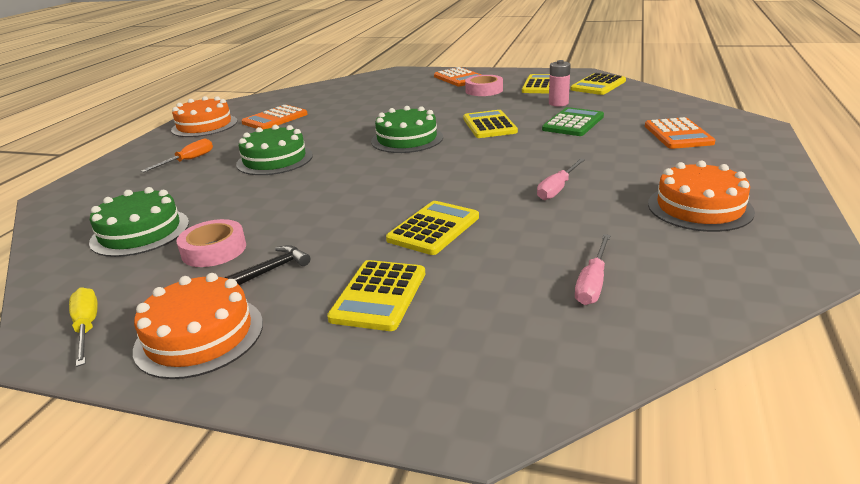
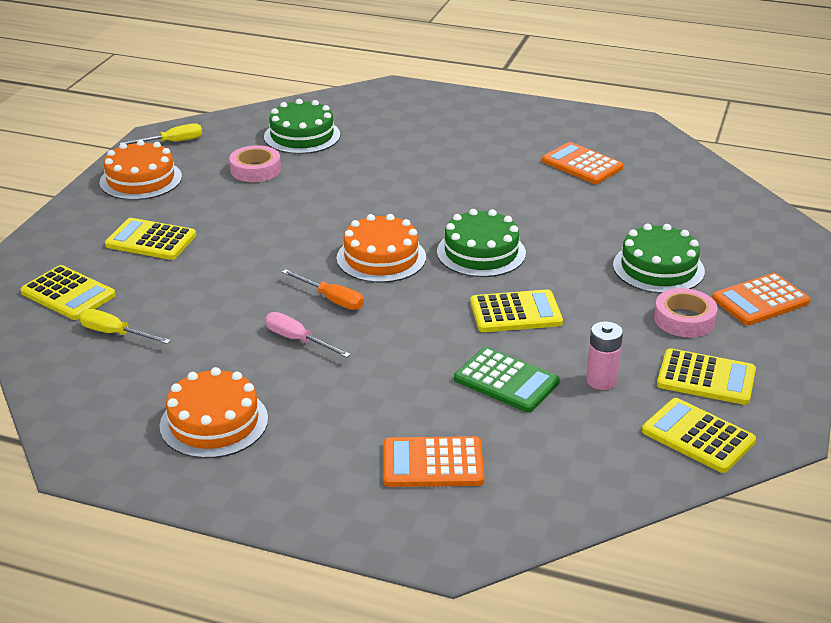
camera: 90 degrees right, 5 degrees up
orange screwdriver [141,139,213,172] -> orange screwdriver moved to [282,269,364,310]
orange cake [171,96,237,137] -> orange cake moved to [337,214,426,283]
black hammer [225,245,310,285] -> none
green cake [236,125,313,175] -> green cake moved to [613,224,705,294]
yellow calculator [386,201,479,255] -> yellow calculator moved to [20,265,116,320]
pink screwdriver [575,234,611,305] -> yellow screwdriver [79,309,171,344]

